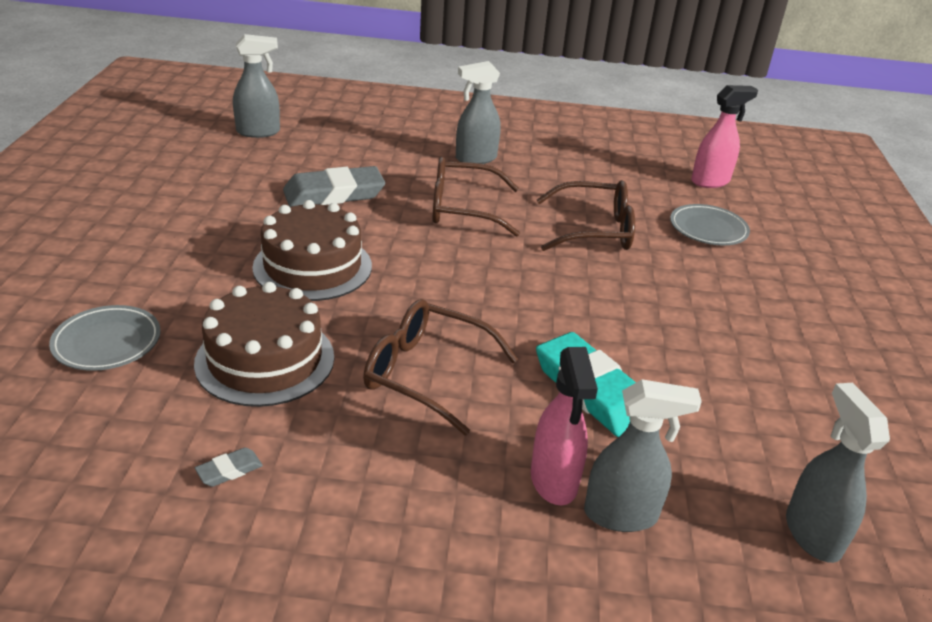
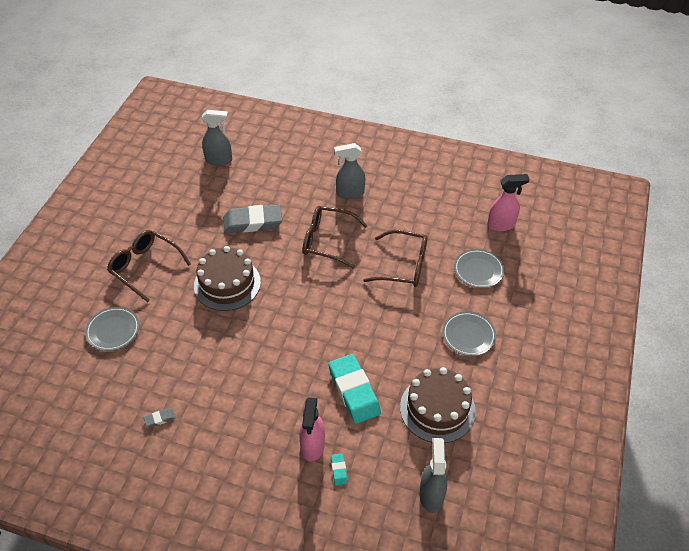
camera: 15 degrees right, 15 degrees up
brown cake [194,282,334,407] -> brown cake moved to [400,367,476,443]
brown glasses [363,299,518,436] -> brown glasses moved to [107,230,191,302]
grey spray bottle [584,379,702,532] -> turquoise eraser [331,453,348,485]
none -> grey plate [442,311,496,356]

